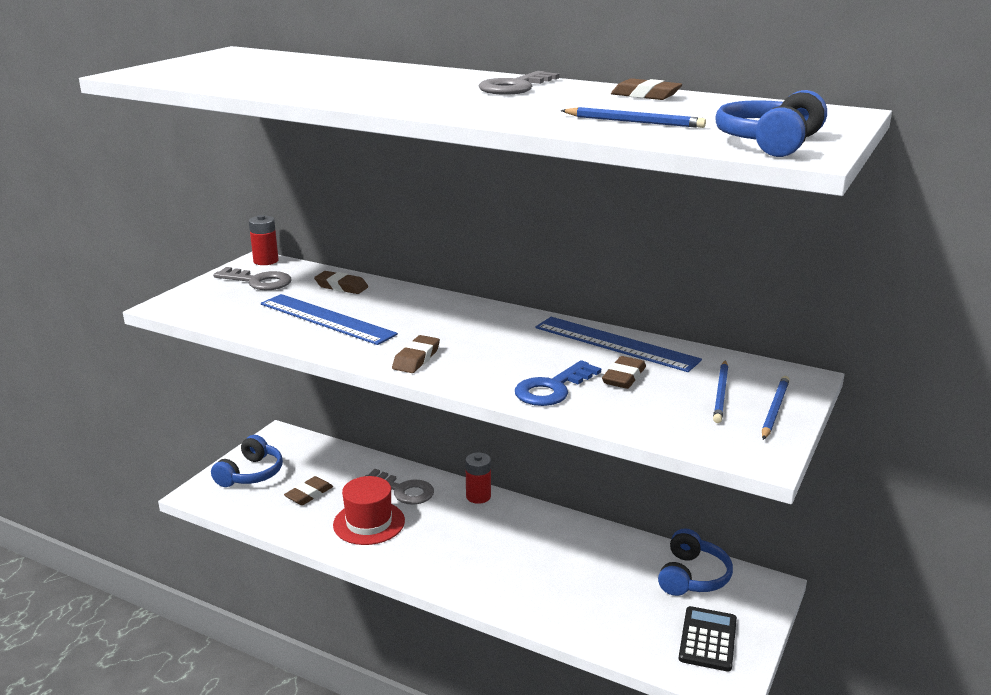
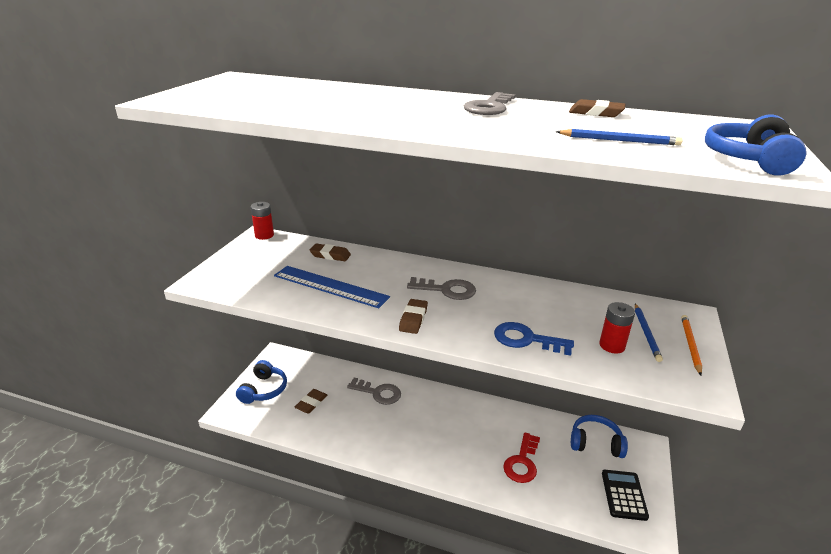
camera: 10 degrees left, 5 degrees up
grey key [213,267,291,290] -> grey key moved to [407,277,476,300]
red hat [333,476,405,545] -> none
red battery [465,452,491,504] -> red battery moved to [599,302,635,354]
blue key [515,360,601,406] -> blue key turned 75 degrees clockwise [494,322,574,356]
blue ruler [535,317,702,372] -> none
brown eraser [602,356,646,389] -> none
blue headphones [658,529,733,596] -> blue headphones turned 90 degrees counterclockwise [571,415,628,458]
blue pencil [762,376,790,440] -> orange pencil [681,315,702,375]
none -> red key [503,432,540,483]

